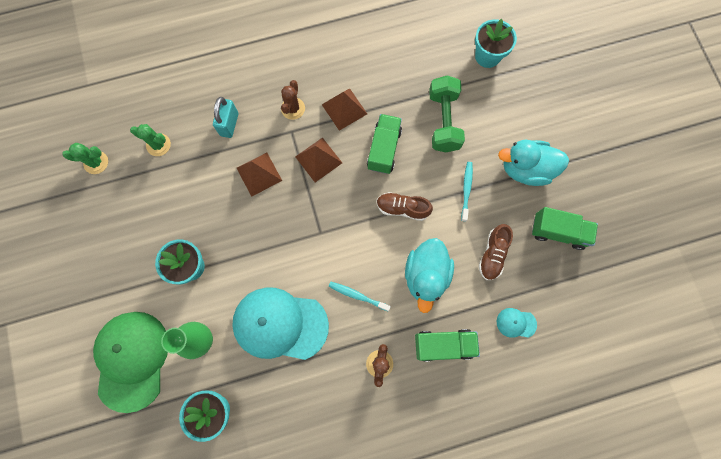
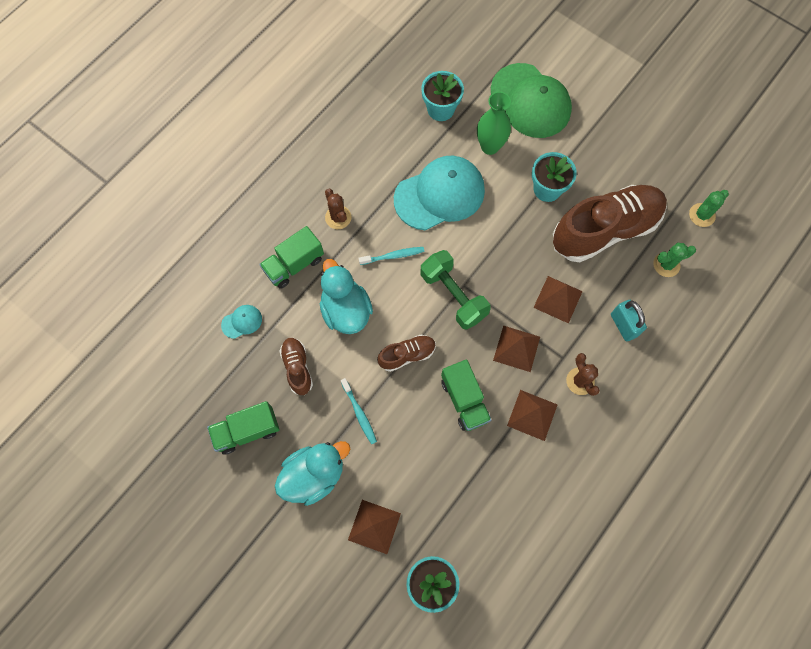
camera: 145 degrees right, 5 degrees down
green dumbbell [429,76,465,152] -> green dumbbell moved to [421,250,491,330]
none -> brown pyramid [348,500,401,554]
none -> brown shoe [553,185,667,262]

